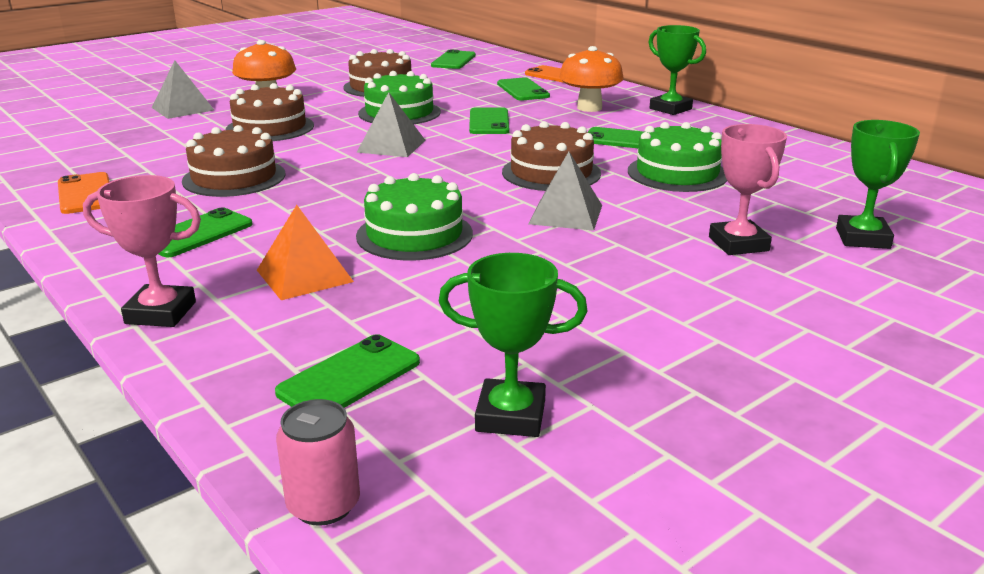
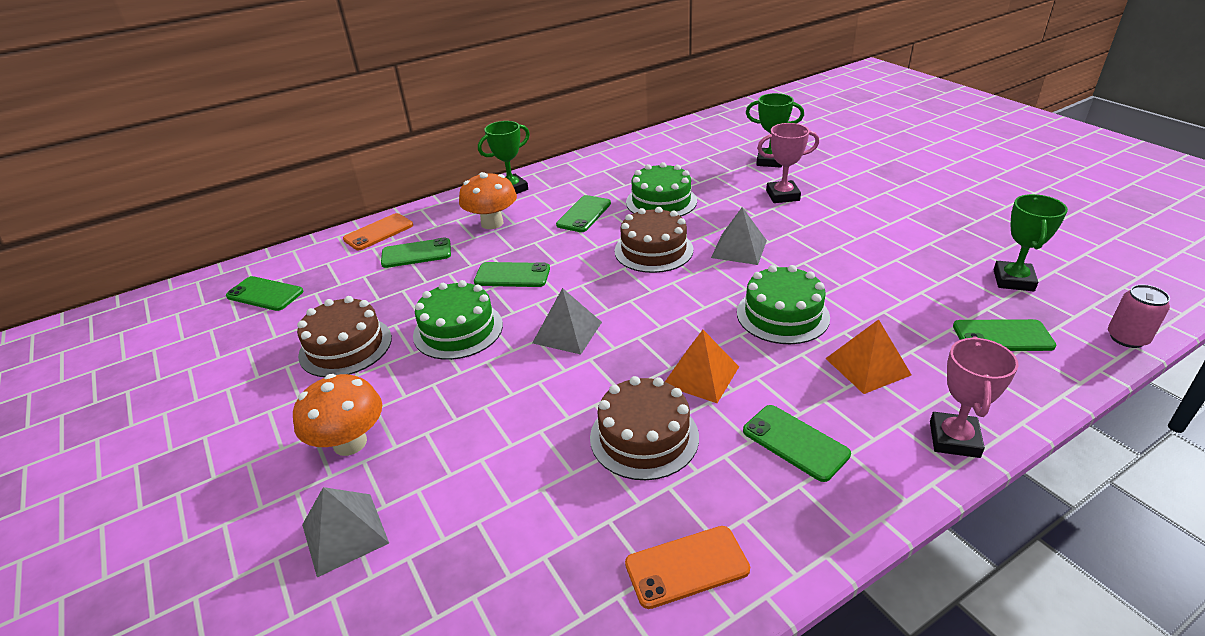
camera: 80 degrees left, 10 degrees up
brown cake [226,83,314,141] -> none
green phone [275,334,420,408] -> green phone turned 45 degrees counterclockwise [953,319,1056,351]
none -> orange pyramid [665,330,739,403]

